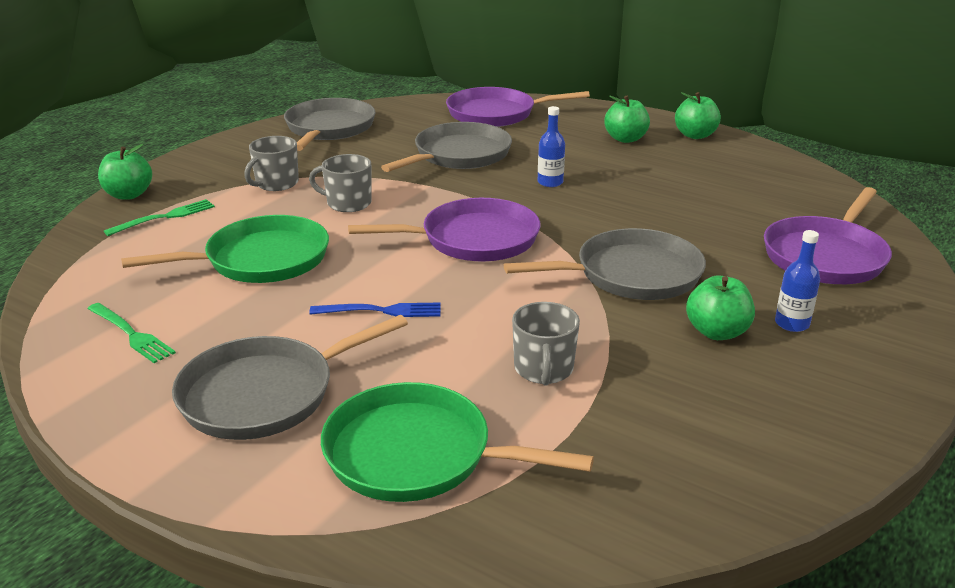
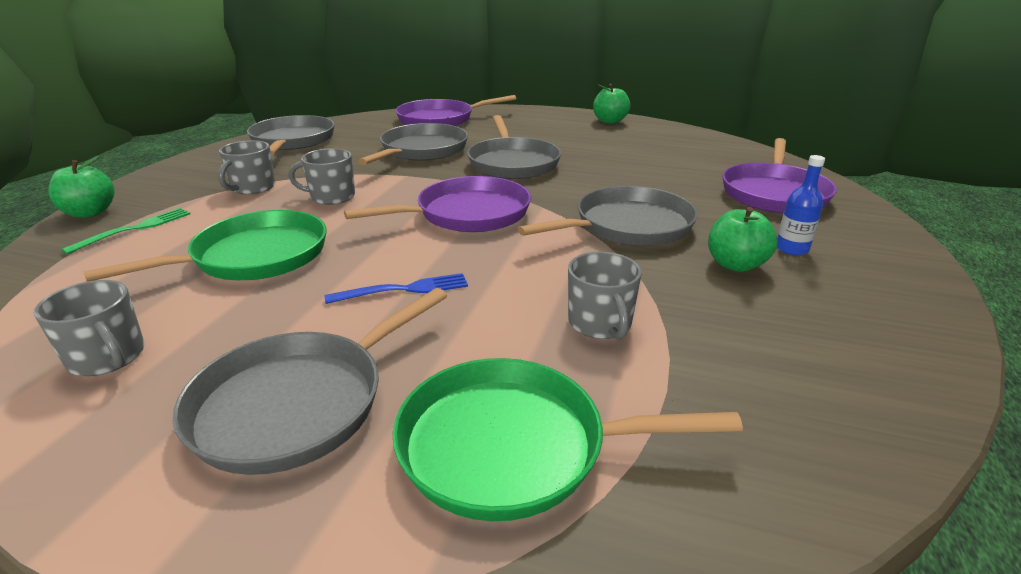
camera: 15 degrees left, 0 degrees up
green fork [87,303,176,363] -> grey mug [34,280,144,376]
blue bottle [538,106,565,187] -> grey pan [467,115,561,179]
green apple [604,96,650,143] -> none

